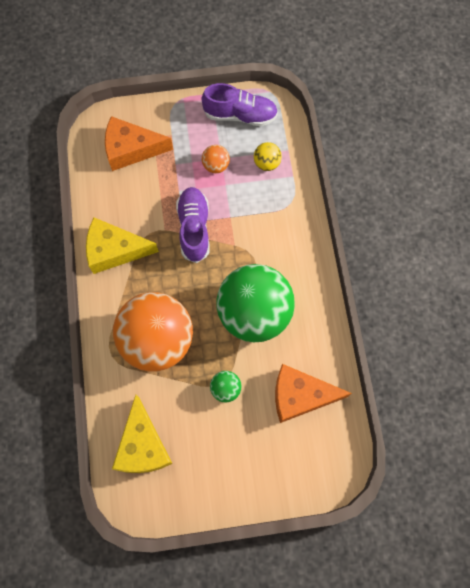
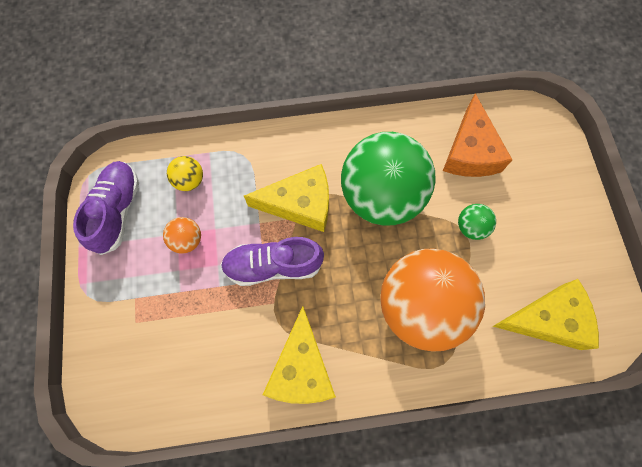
camera: 90 degrees left, 0 degrees up
orange cheese [105,116,173,171] -> none
none -> yellow cheese [244,164,329,232]

